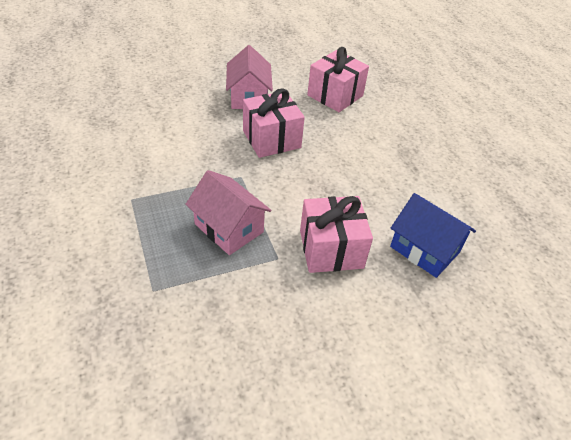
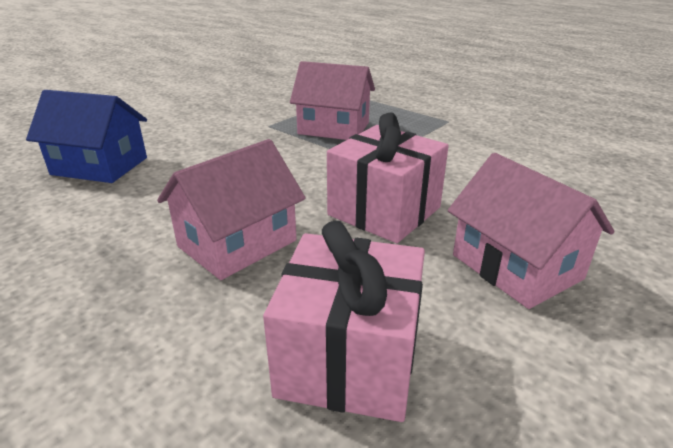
camera: 155 degrees right, 15 degrees down
pink gift [300,196,373,273] -> none
none -> pink house [157,139,306,280]

